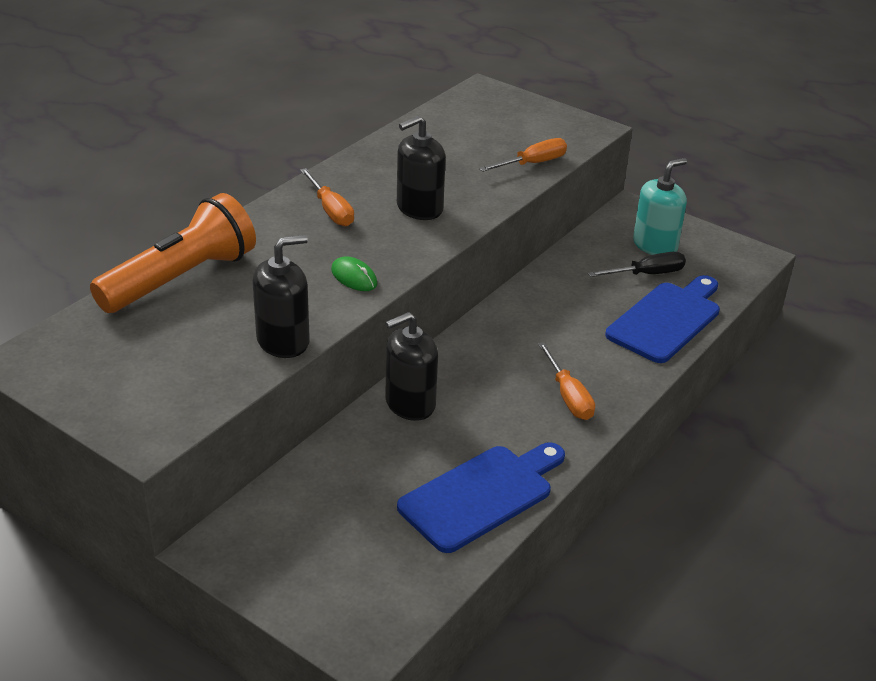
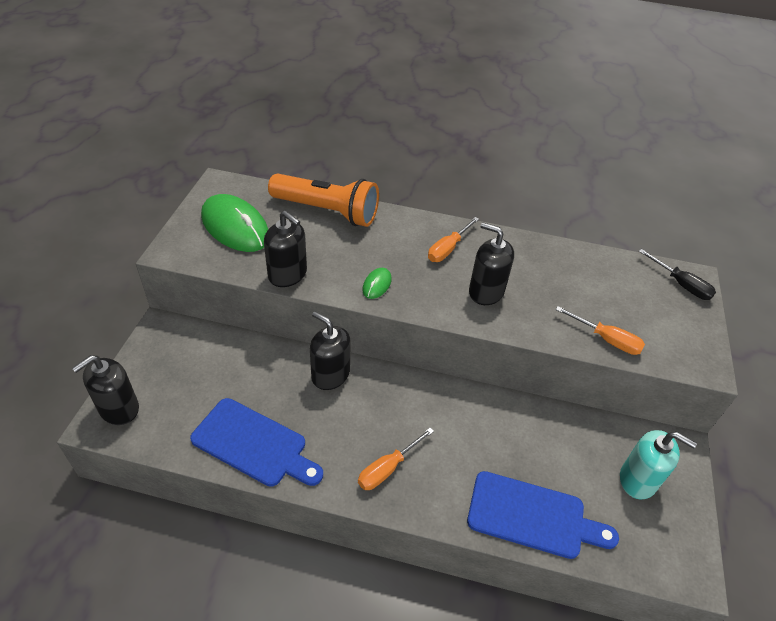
camera: 65 degrees right, 10 degrees up
black screwdriver [588,252,686,277] -> black screwdriver moved to [639,249,716,300]
none -> black soap dispenser [72,355,139,425]
none -> green mouse [201,194,268,252]

